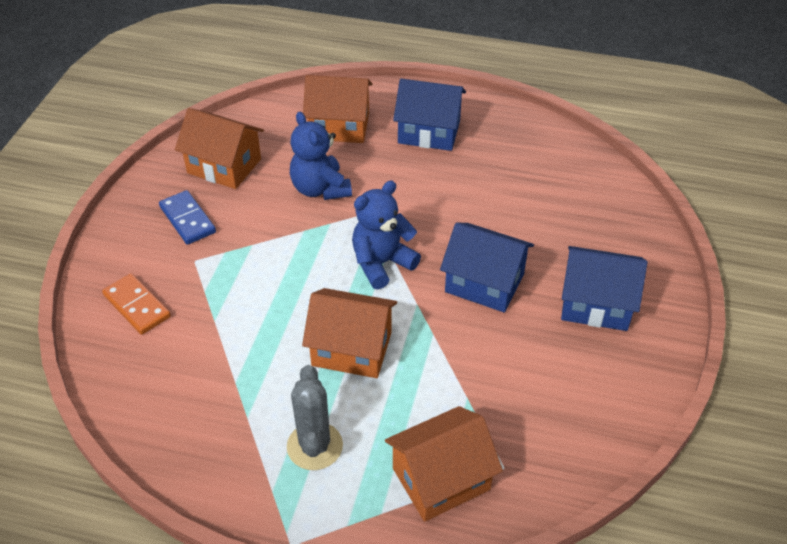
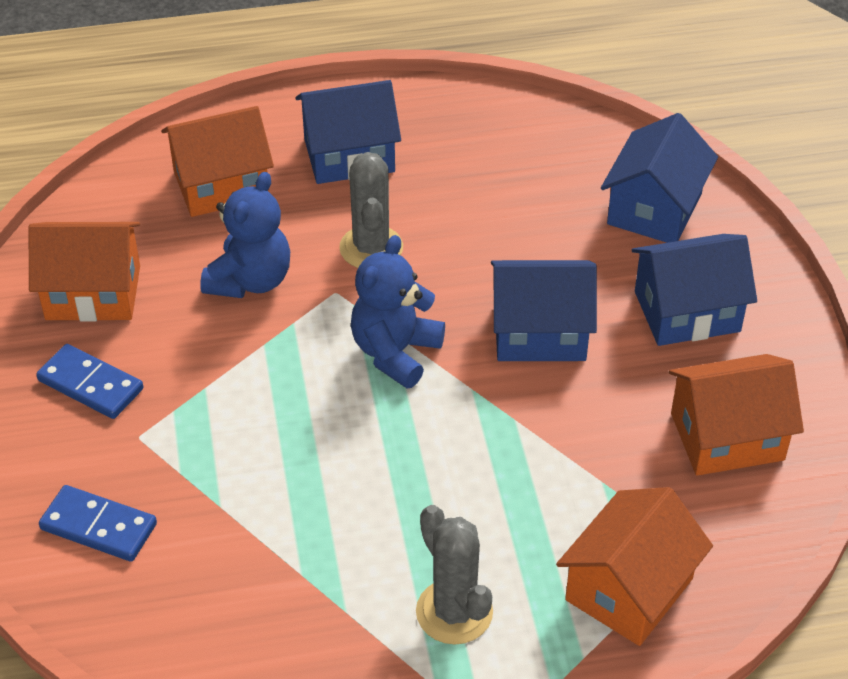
camera: 25 degrees left, 0 degrees up
orange domino [102,274,171,335] -> blue domino [39,485,157,561]
blue teddy bear [290,112,352,200] -> blue teddy bear turned 105 degrees counterclockwise [200,172,290,298]
orange house [302,288,397,378] -> orange house moved to [669,354,804,476]
none -> grey cactus [339,152,403,268]
none -> blue house [601,113,718,243]

